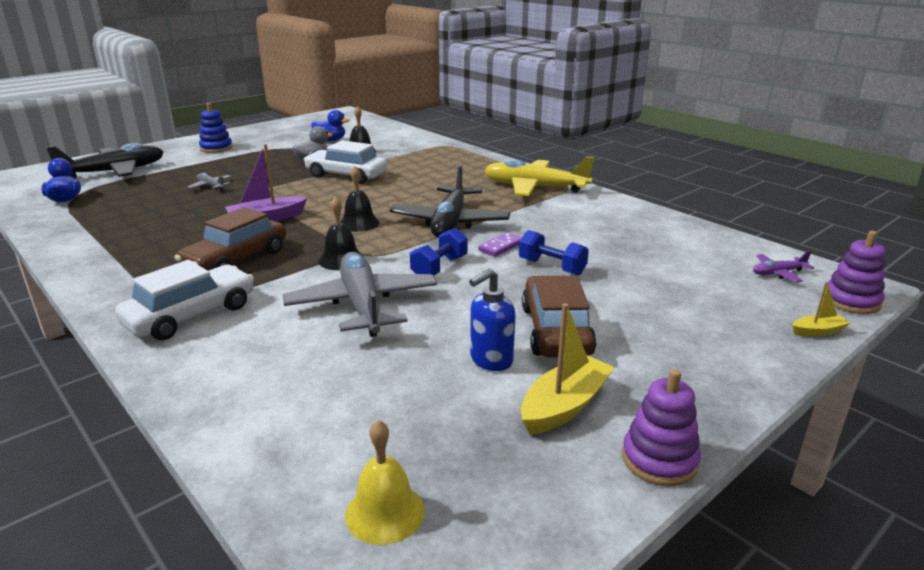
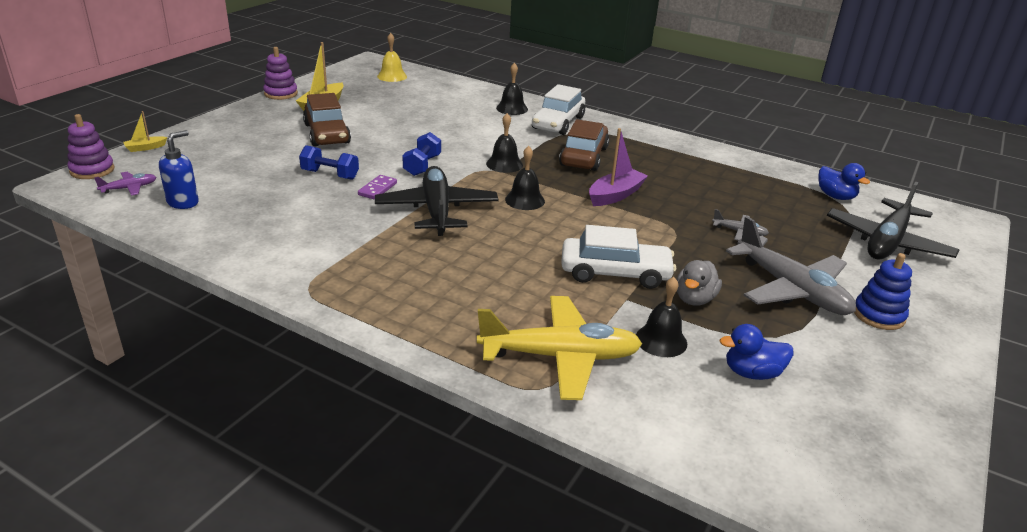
camera: 160 degrees right, 5 degrees up
grey plane [283,252,437,337] -> grey plane moved to [726,216,856,315]
blue soap dispenser [469,269,515,371] -> blue soap dispenser moved to [159,130,199,209]
yellow plane [484,156,594,196] -> yellow plane moved to [477,296,642,400]
none -> black bell [496,63,528,115]

